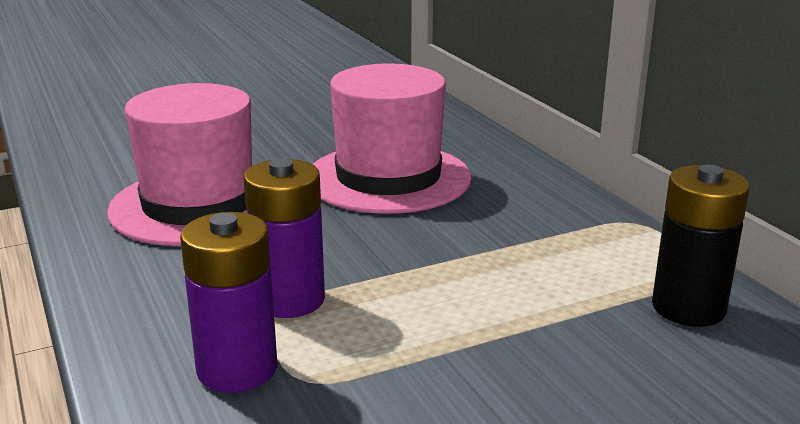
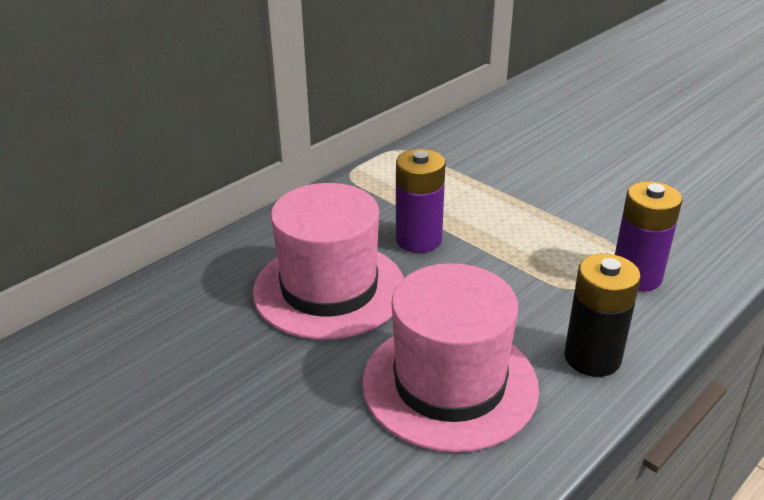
camera: 110 degrees left, 10 degrees up
purple battery [244,158,325,318] -> purple battery moved to [396,149,446,253]
black battery [652,164,750,327] -> black battery moved to [564,254,641,377]

